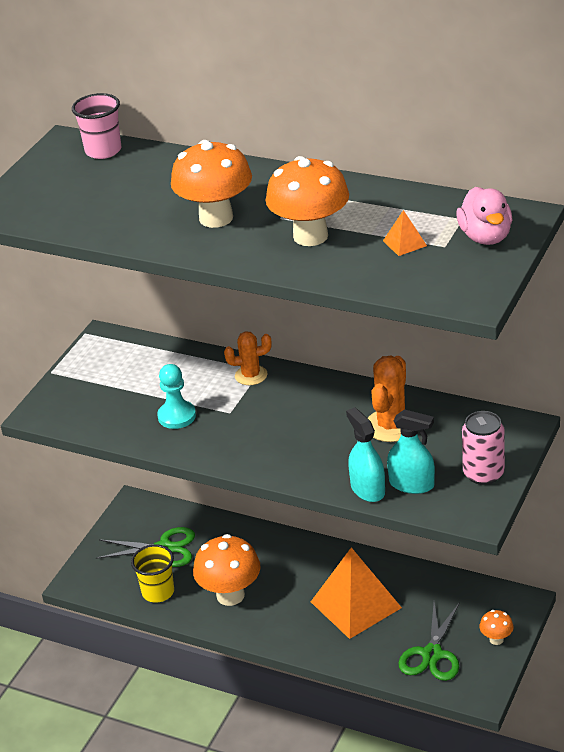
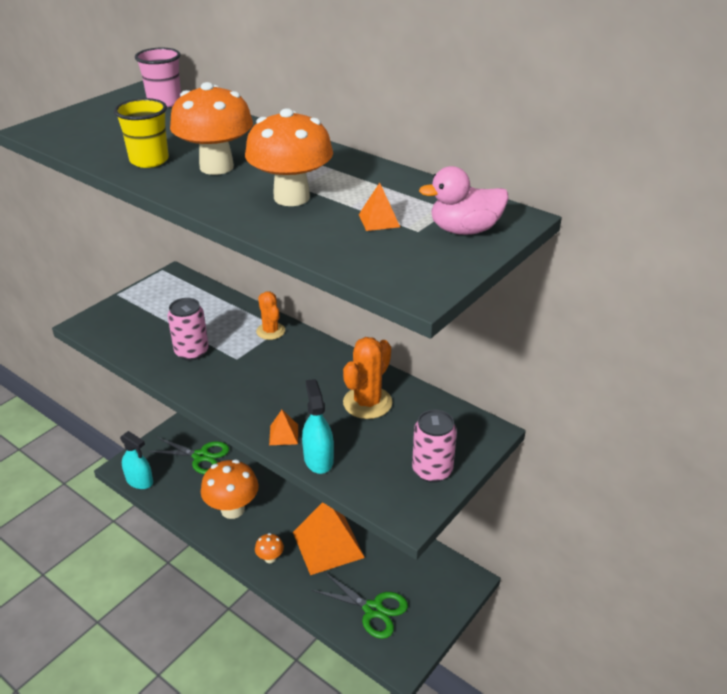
camera: 10 degrees right, 0 degrees up
yellow cup [131,544,174,603] -> yellow cup moved to [114,98,169,168]
turquoise pawn [157,364,196,429] -> pink can [167,298,209,361]
orange cactus [224,331,272,385] -> orange cactus turned 60 degrees clockwise [256,291,285,340]
turquoise spray bottle [387,409,435,494] -> turquoise spray bottle moved to [120,431,153,489]
green scissors [399,602,460,681] -> green scissors turned 90 degrees counterclockwise [311,572,408,639]
pink duck [456,187,512,245] -> pink duck turned 75 degrees clockwise [419,166,508,235]
orange mushroom [479,610,513,645] -> orange mushroom moved to [255,533,284,563]
none -> orange pyramid [269,410,298,445]

